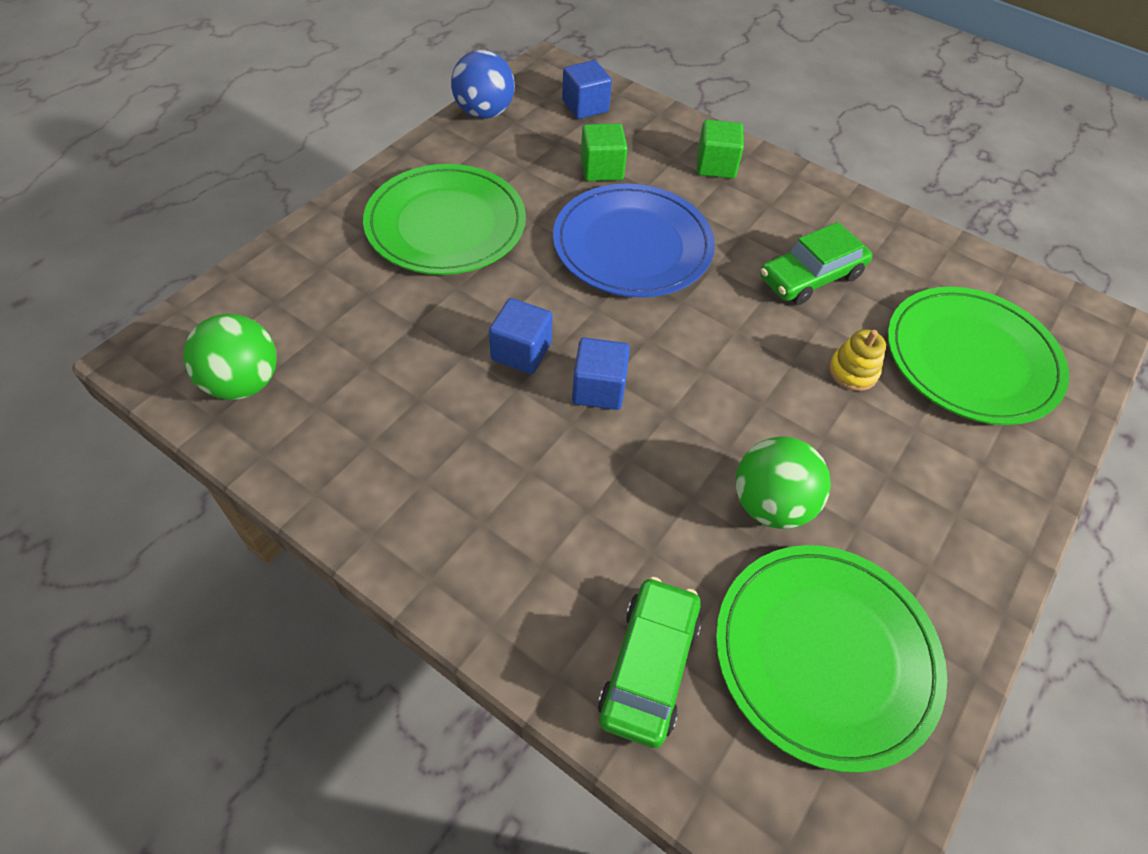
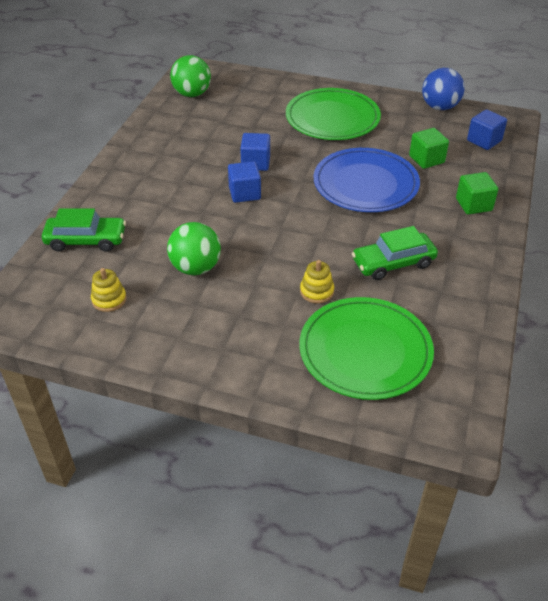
camera: 75 degrees right, 10 degrees down
green plate [716,545,947,773] -> yellow stacking toy [91,268,126,312]
green car [760,222,872,305] -> green car turned 60 degrees counterclockwise [352,226,438,280]

